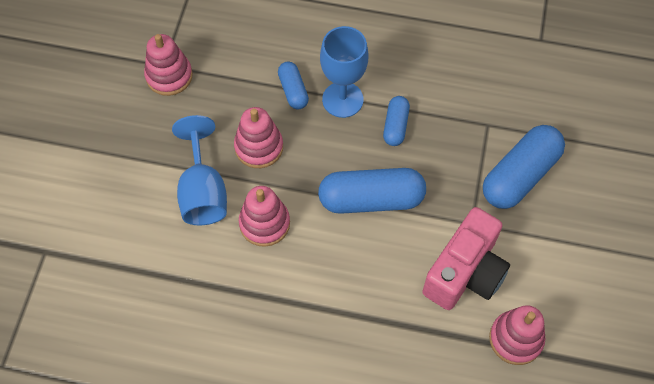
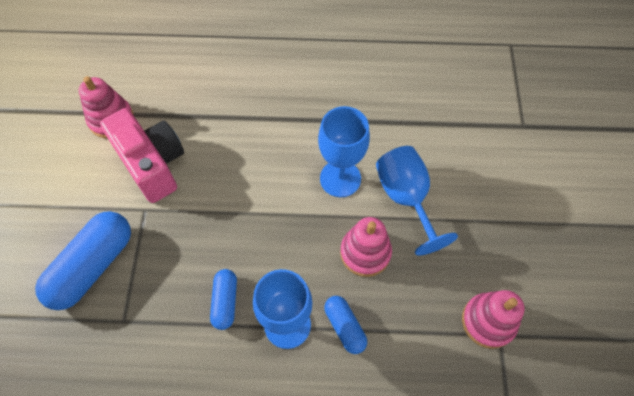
camera: 170 degrees right, 0 degrees up
pink stacking toy [239,186,290,247] -> blue goblet [318,106,370,197]
blue capsule [318,168,426,214] -> none
pink camera [422,207,510,310] -> pink camera turned 120 degrees clockwise [100,108,184,203]

